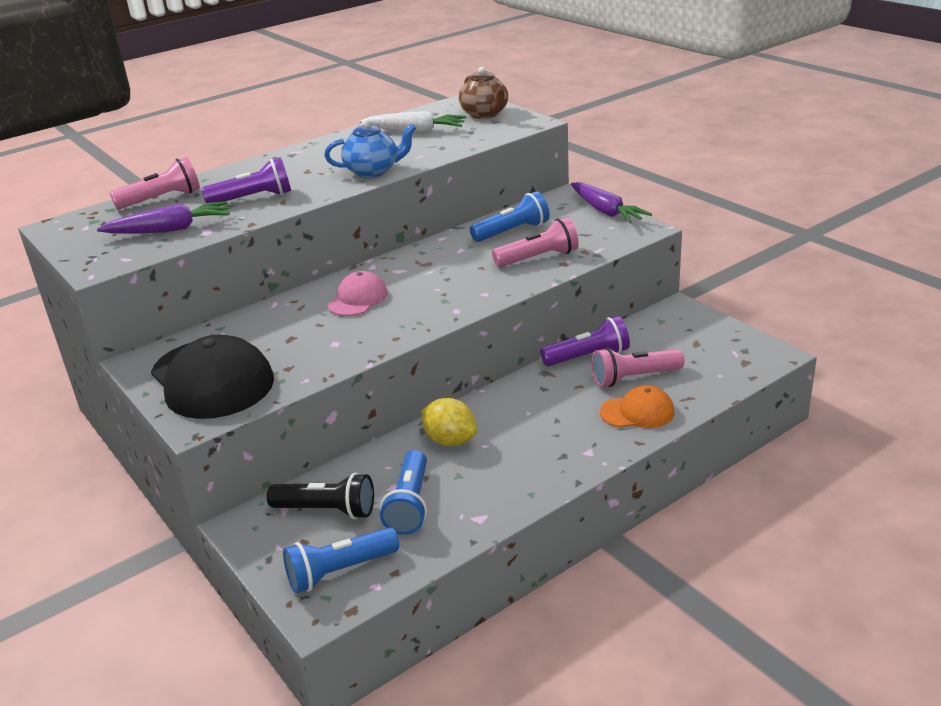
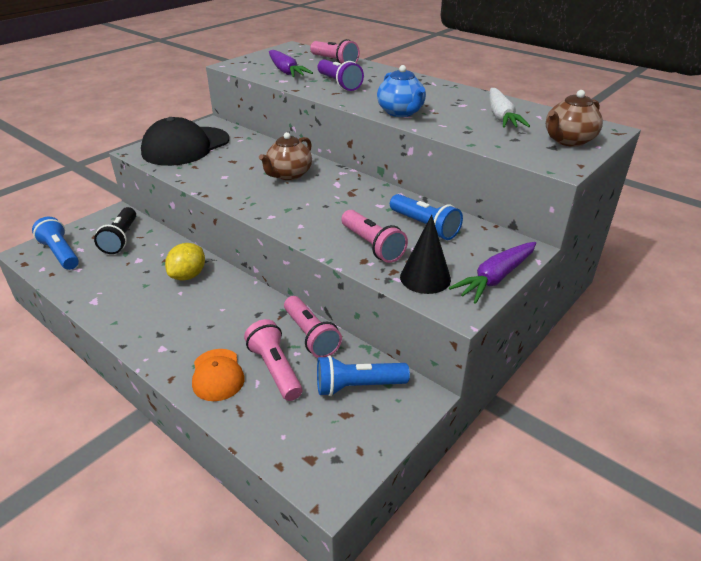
camera: 75 degrees right, 5 degrees up
pink cap [328,271,388,316] -> brown teapot [259,132,312,180]
blue flashlight [380,450,427,535] -> blue flashlight moved to [317,355,410,396]
purple flashlight [540,316,630,366] -> pink flashlight [284,296,342,358]
none -> black cone [400,215,451,294]

